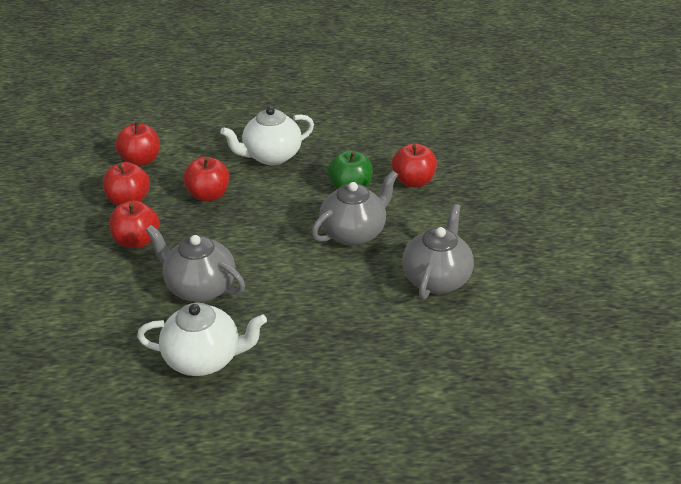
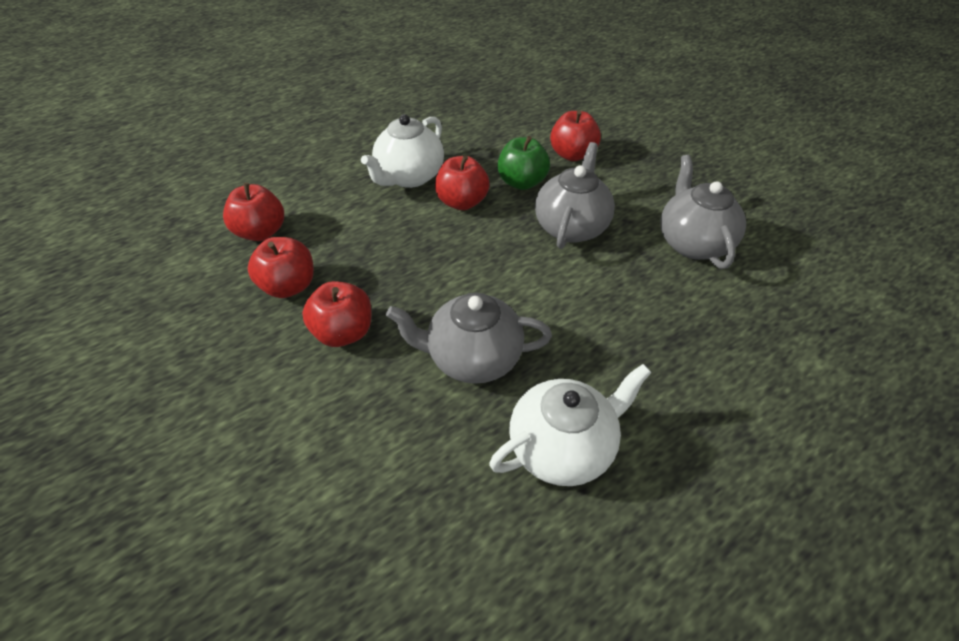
camera: 30 degrees left, 10 degrees up
red apple [183,157,229,202] -> red apple moved to [435,155,490,210]

